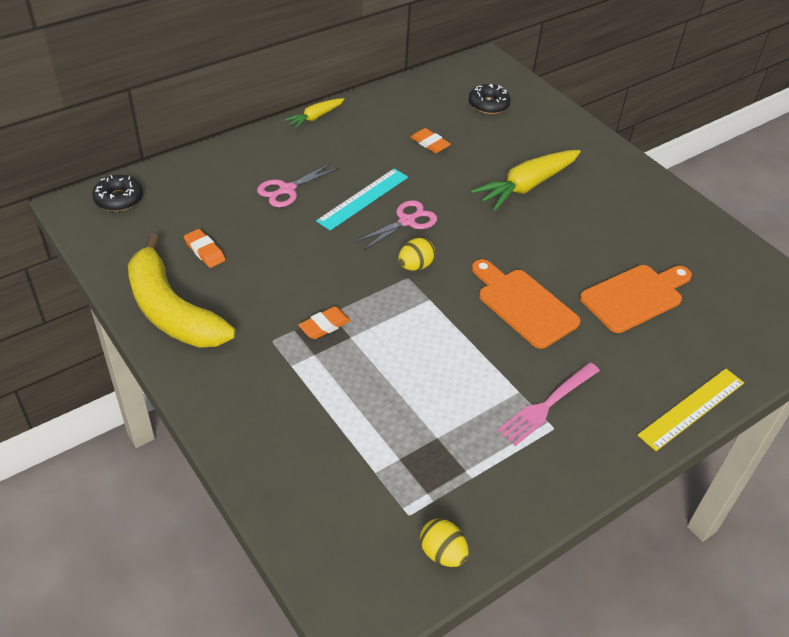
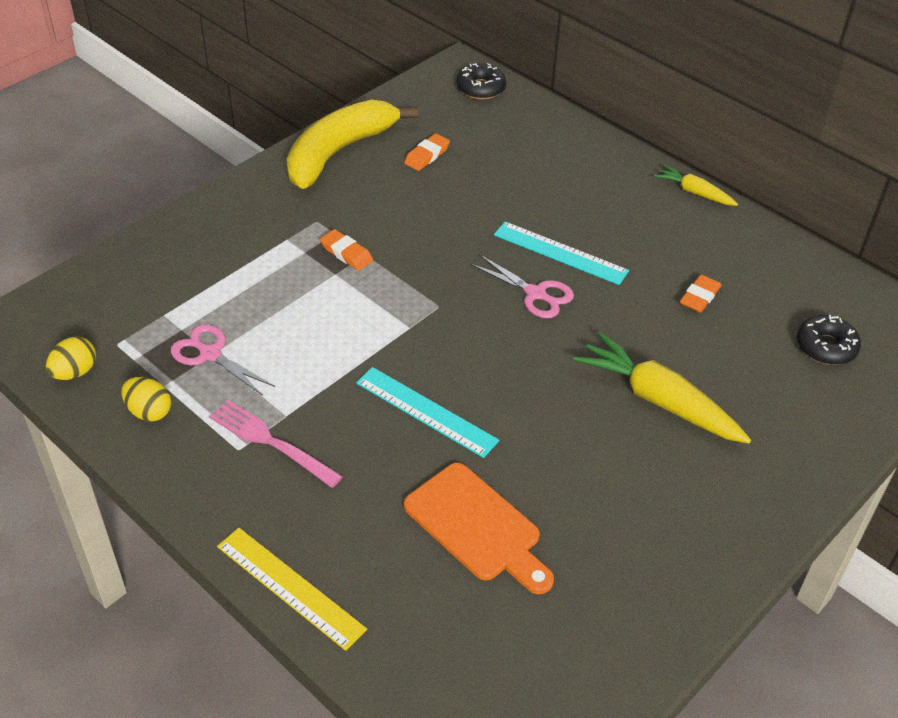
camera: 80 degrees right, 0 degrees up
pink scissors [257,163,338,207] -> pink scissors moved to [171,324,275,396]
yellow egg [398,238,435,271] -> yellow egg moved to [121,377,171,422]
orange cutting board [472,259,581,349] -> turquoise ruler [356,367,499,458]

